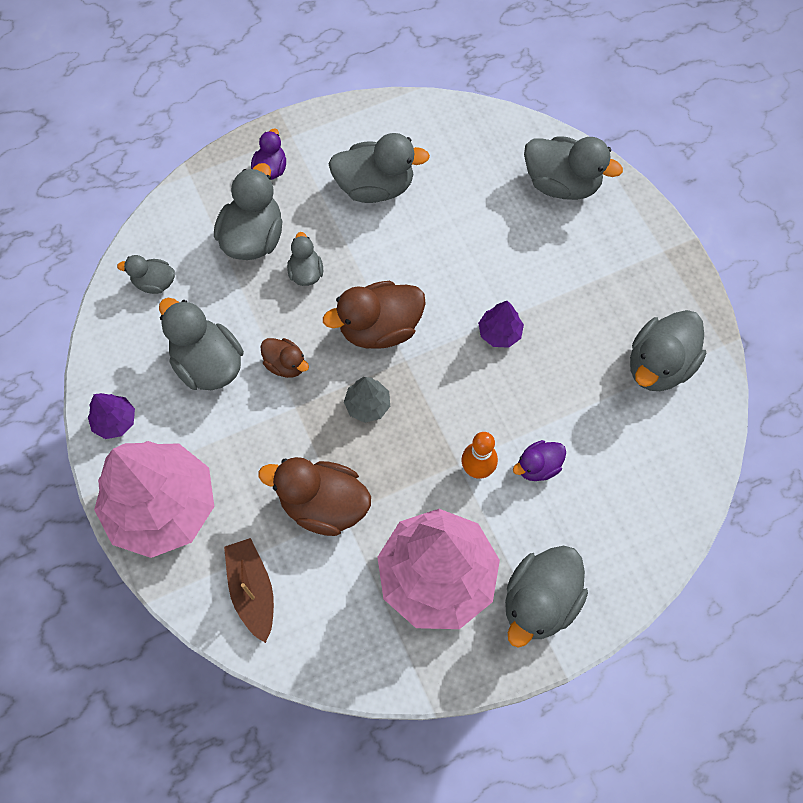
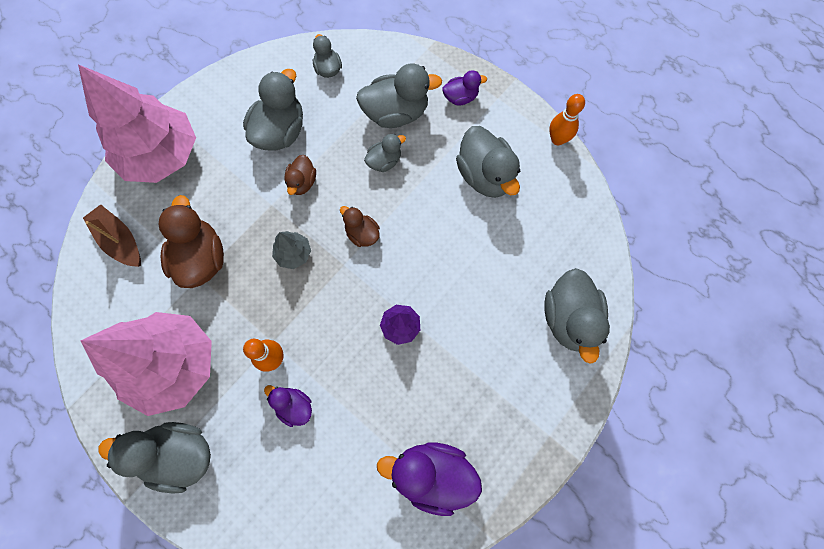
camera: 65 degrees right, 5 degrees up
purple tree [88,393,135,439] -> none
brown boat [224,538,274,643] -> brown boat turned 90 degrees counterclockwise [83,204,141,267]
brown duck [323,281,426,349] -> brown duck [340,206,380,247], size x0.55
grey duck [630,310,706,391] -> purple duck [377,442,482,516]
none -> orange bowling pin [549,94,585,145]

